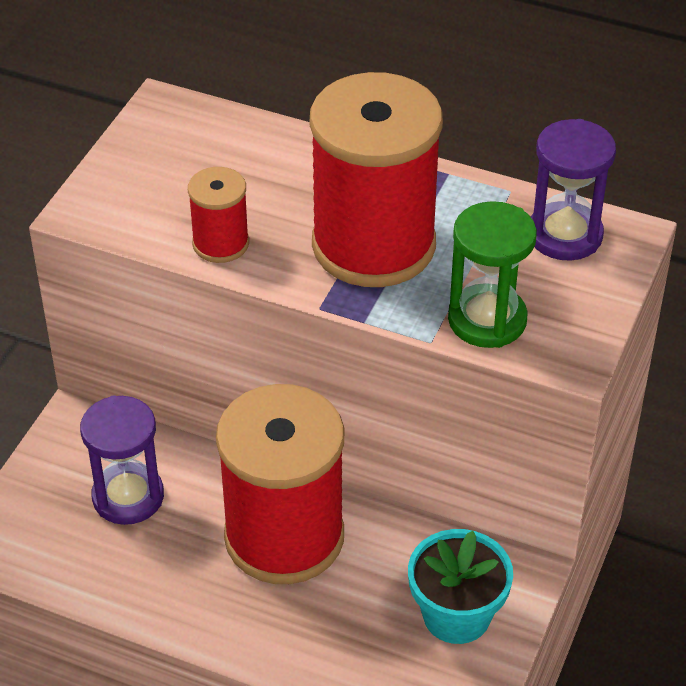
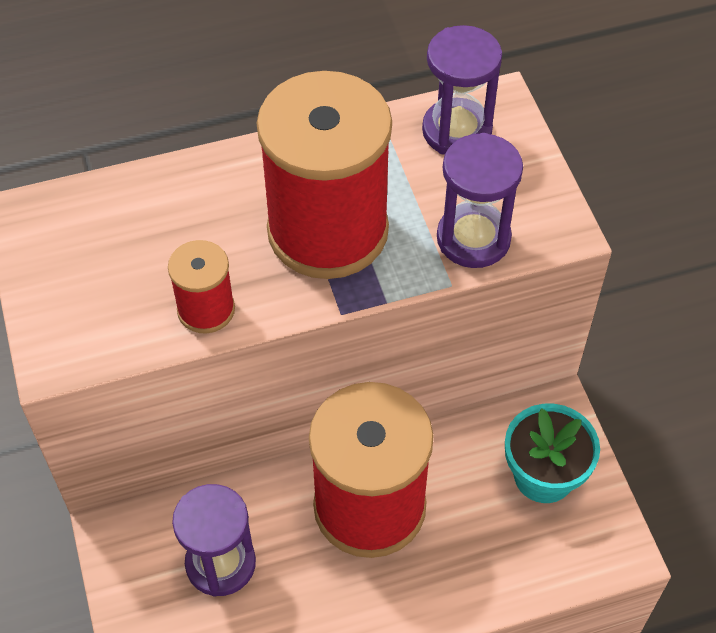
camera: 40 degrees left, 10 degrees up
green hourglass [448,201,537,348] -> purple hourglass [437,133,523,268]

